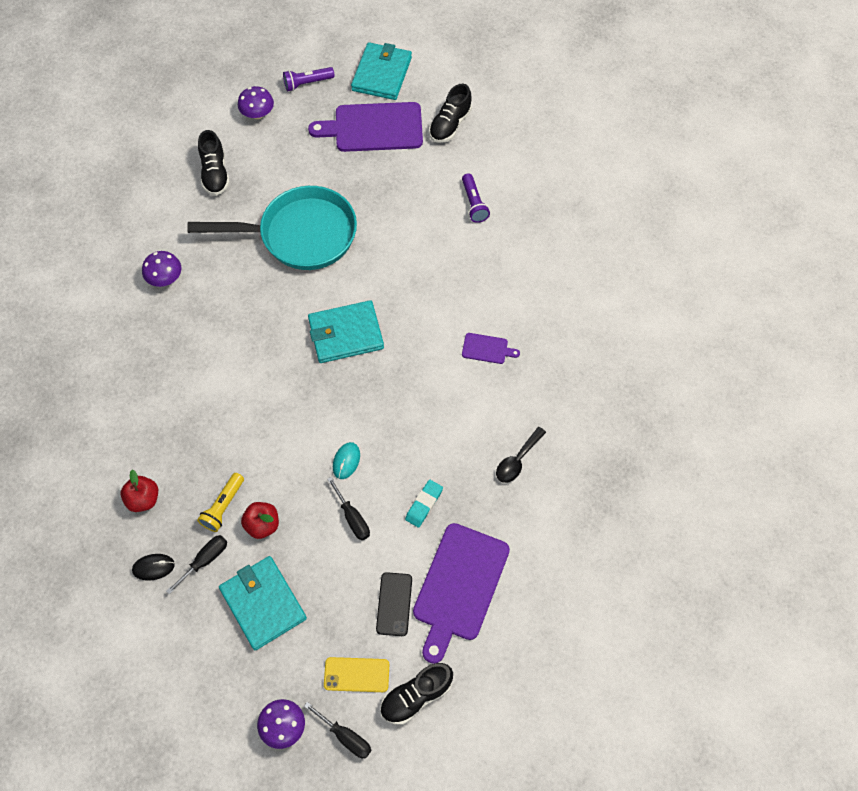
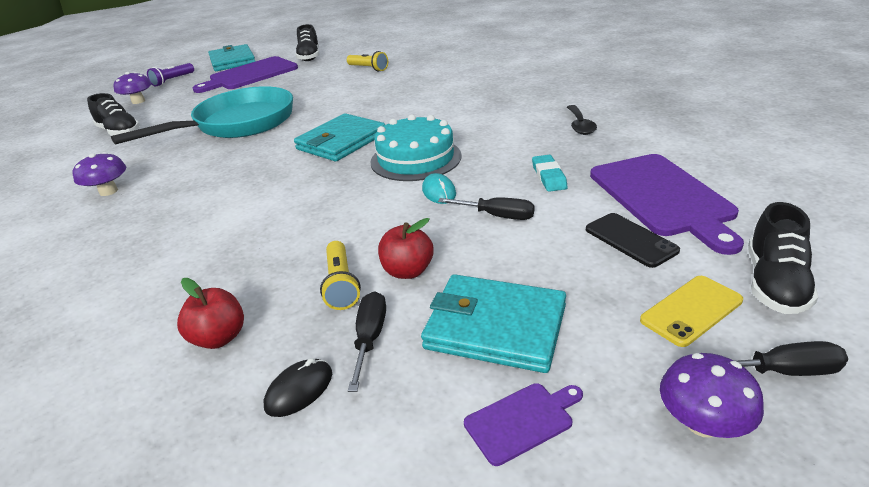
camera: 35 degrees left, 30 degrees down
purple flashlight [462,173,490,223] -> yellow flashlight [347,51,388,72]
purple cutting board [462,333,520,364] -> purple cutting board moved to [464,383,583,466]
none -> turquoise cake [370,114,462,181]

